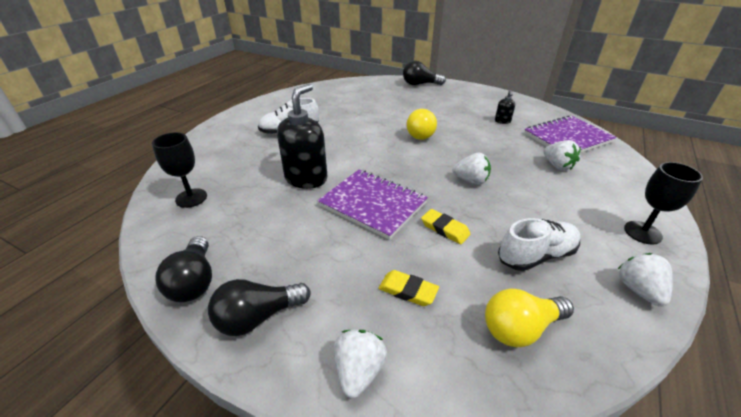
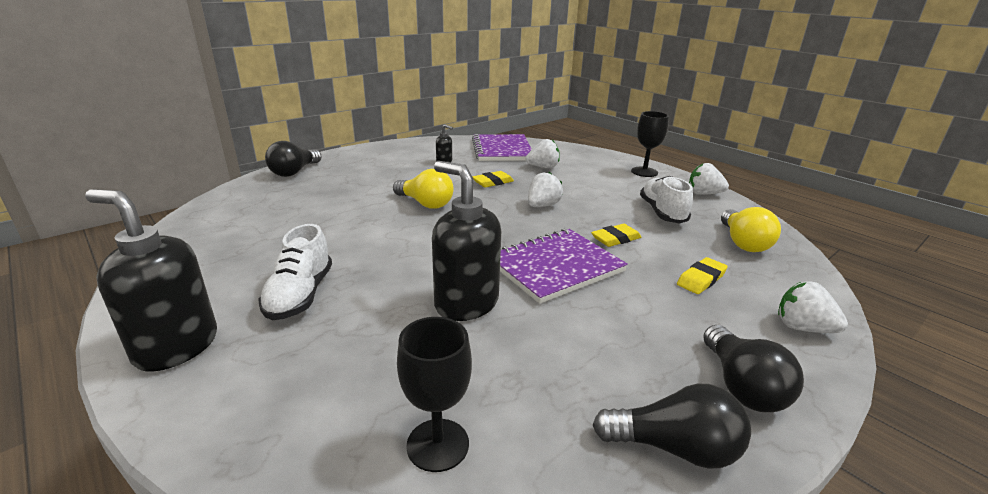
camera: 70 degrees left, 10 degrees down
none -> black soap dispenser [85,189,217,372]
none -> yellow eraser [472,171,514,188]

